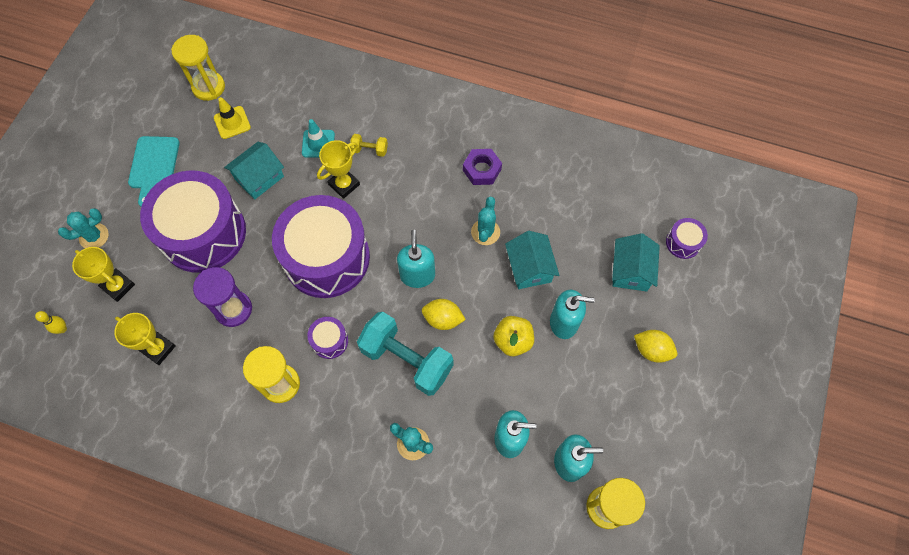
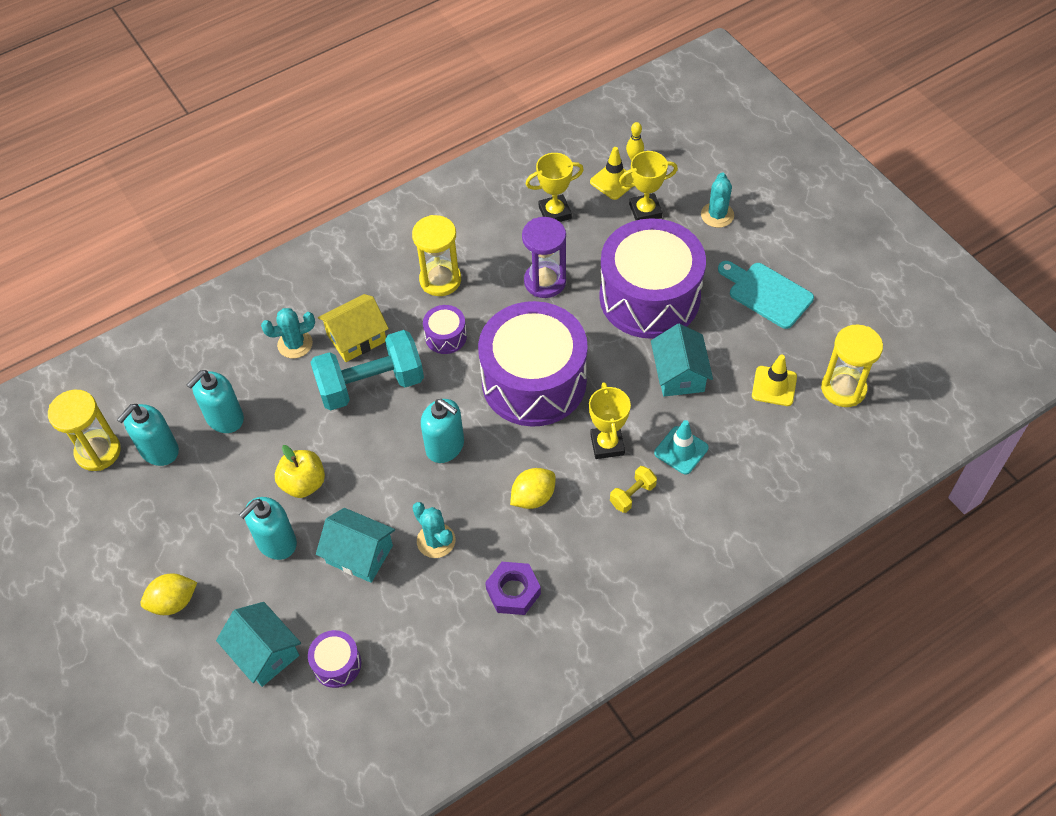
camera: 130 degrees right, 10 degrees down
yellow lemon [422,299,466,330] -> yellow lemon moved to [510,468,556,509]
purple drum [666,218,708,259] -> purple drum moved to [308,630,361,688]
none -> yellow house [318,294,389,362]
none -> yellow traffic cone [590,147,634,200]

